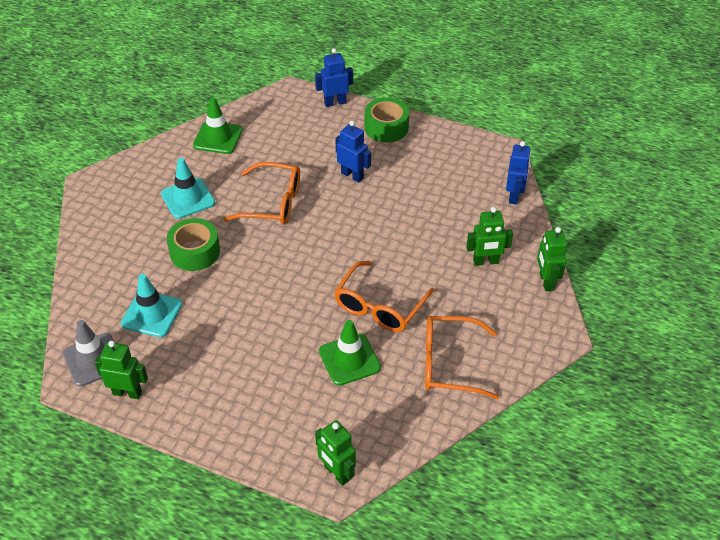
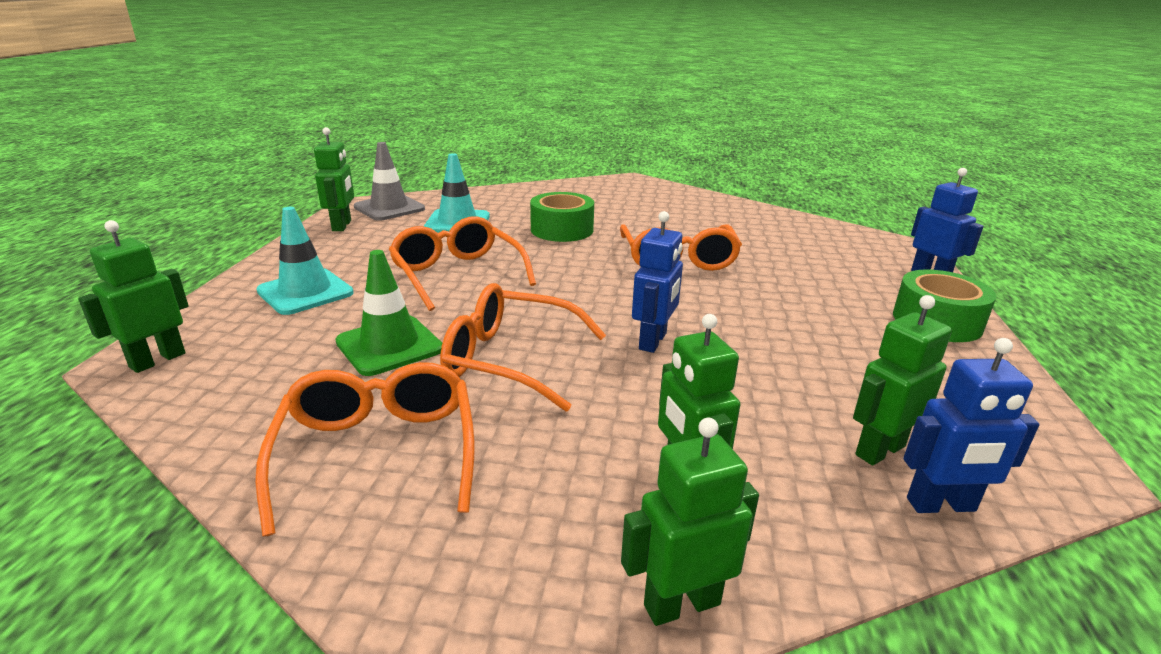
camera: 75 degrees right, 20 degrees down
turquoise traffic cone [161,158,215,219] -> turquoise traffic cone moved to [256,207,354,315]
green traffic cone [193,97,243,154] -> none
blue robot [335,121,371,183] -> blue robot moved to [632,211,683,353]
none -> orange glasses [389,216,536,311]
none -> green robot [853,295,952,466]

